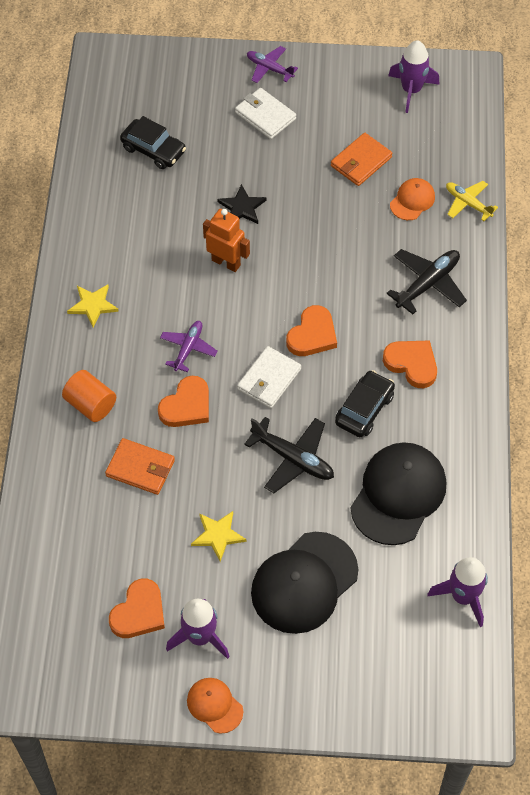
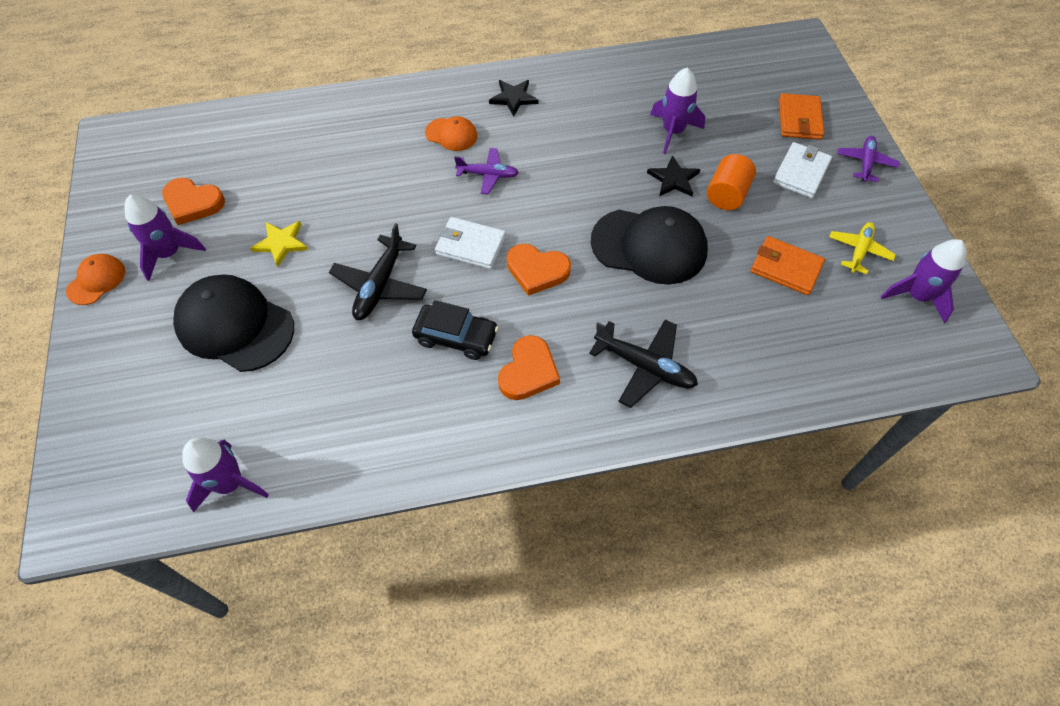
camera: 75 degrees right, 0 degrees up
orange cylinder [62,370,116,422] -> orange cylinder moved to [707,154,756,210]
yellow star [67,284,119,328] -> black star [489,80,539,116]
orange wallet [105,438,175,495] -> orange wallet moved to [779,93,824,140]
black car [120,116,186,169] -> none
orange heart [158,376,209,427] -> none
orange robot [203,209,250,272] -> none
black cap [350,442,446,545] -> black cap moved to [591,206,708,285]
orange cap [390,178,435,220] -> orange cap moved to [425,116,477,151]
yellow plane [446,181,498,221] -> yellow plane moved to [829,222,896,274]
none -> purple rocket [650,68,705,154]

